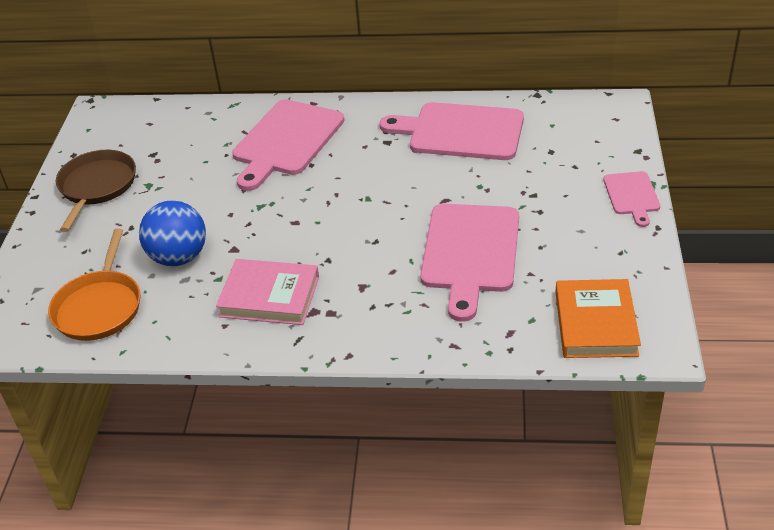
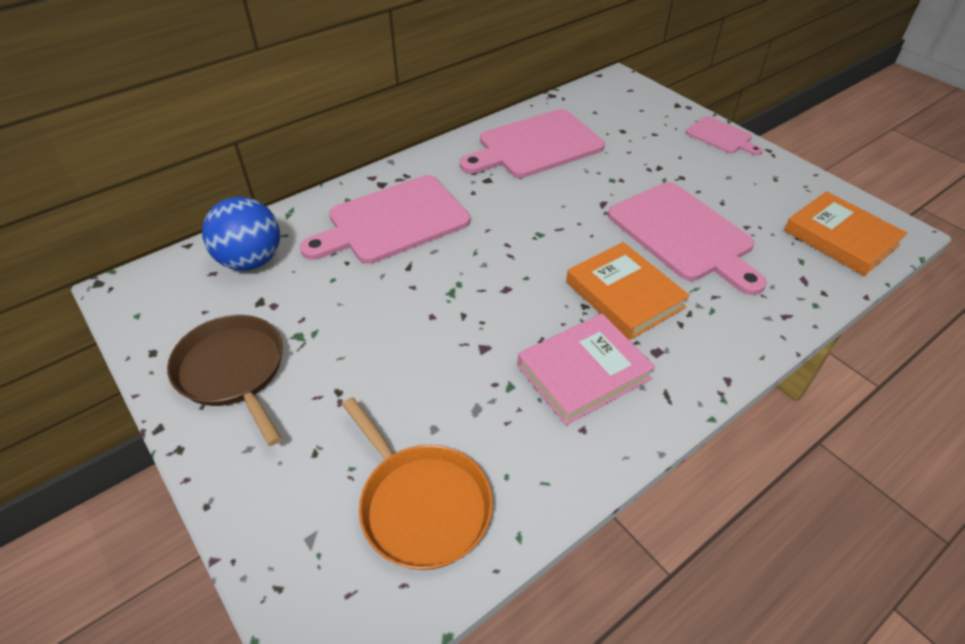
camera: 45 degrees left, 5 degrees up
blue ball [139,201,206,266] -> blue ball moved to [202,197,280,271]
pink cutting board [232,99,345,191] -> pink cutting board turned 75 degrees clockwise [300,175,470,264]
none -> orange book [566,242,690,340]

